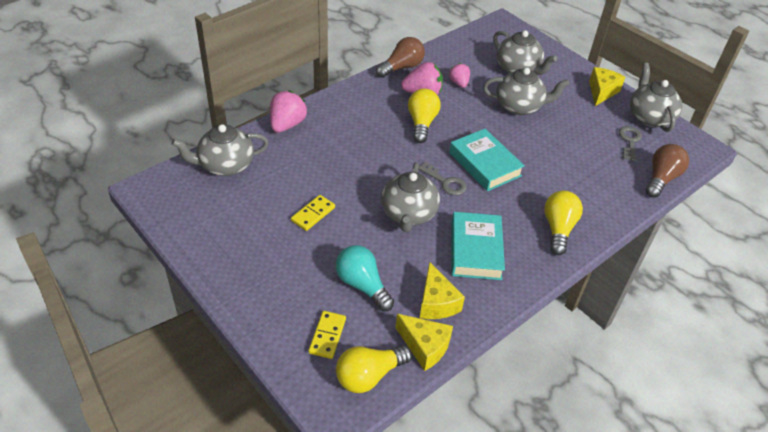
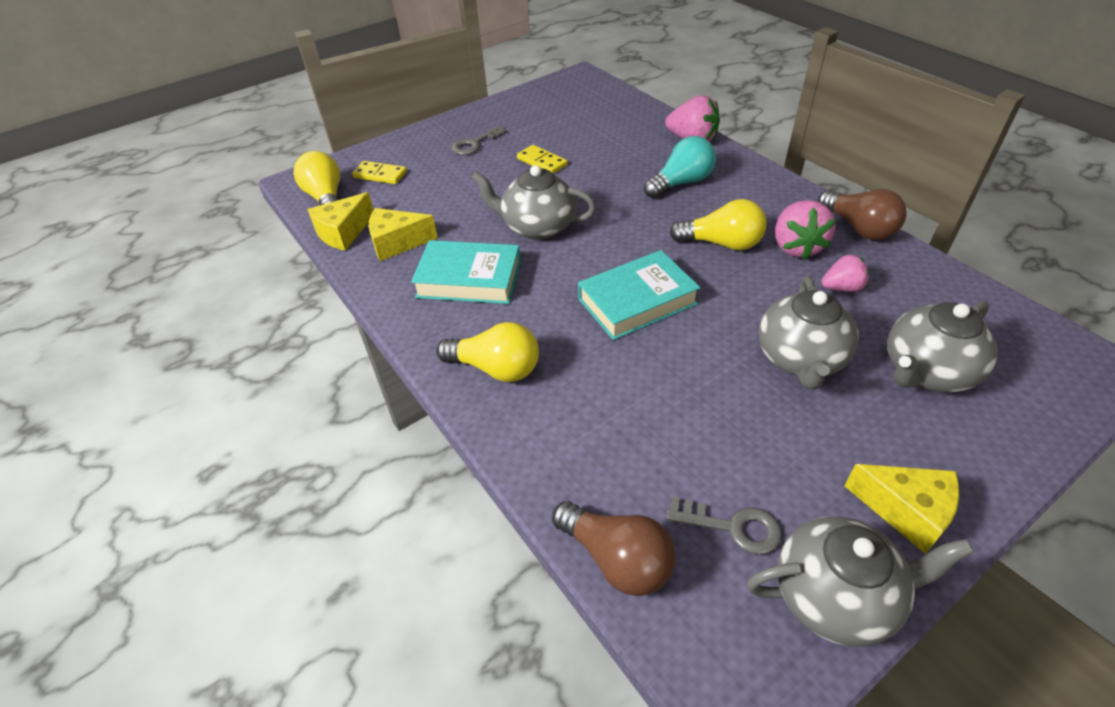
camera: 100 degrees right, 0 degrees up
grey teapot [171,124,269,176] -> none
turquoise light bulb [336,245,394,311] -> turquoise light bulb moved to [644,136,716,198]
grey key [418,162,467,195] -> grey key moved to [451,125,507,155]

